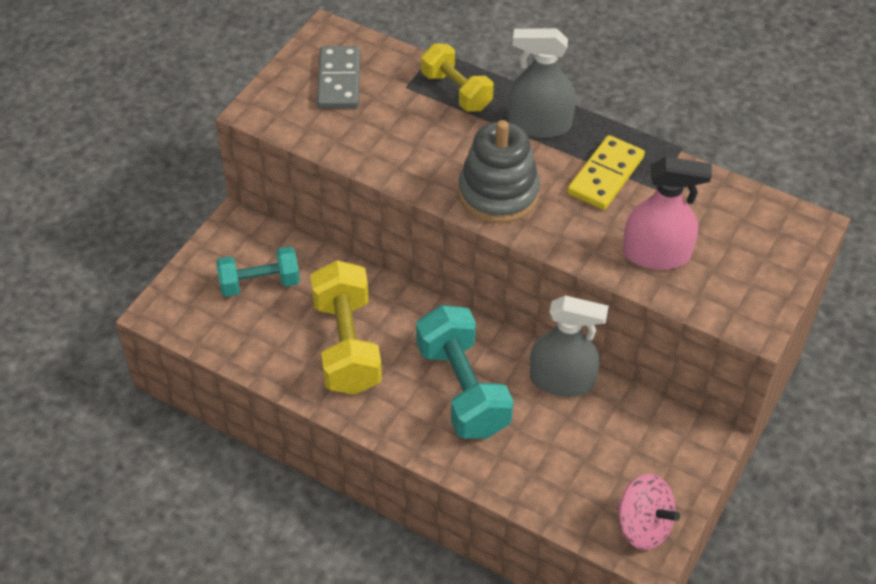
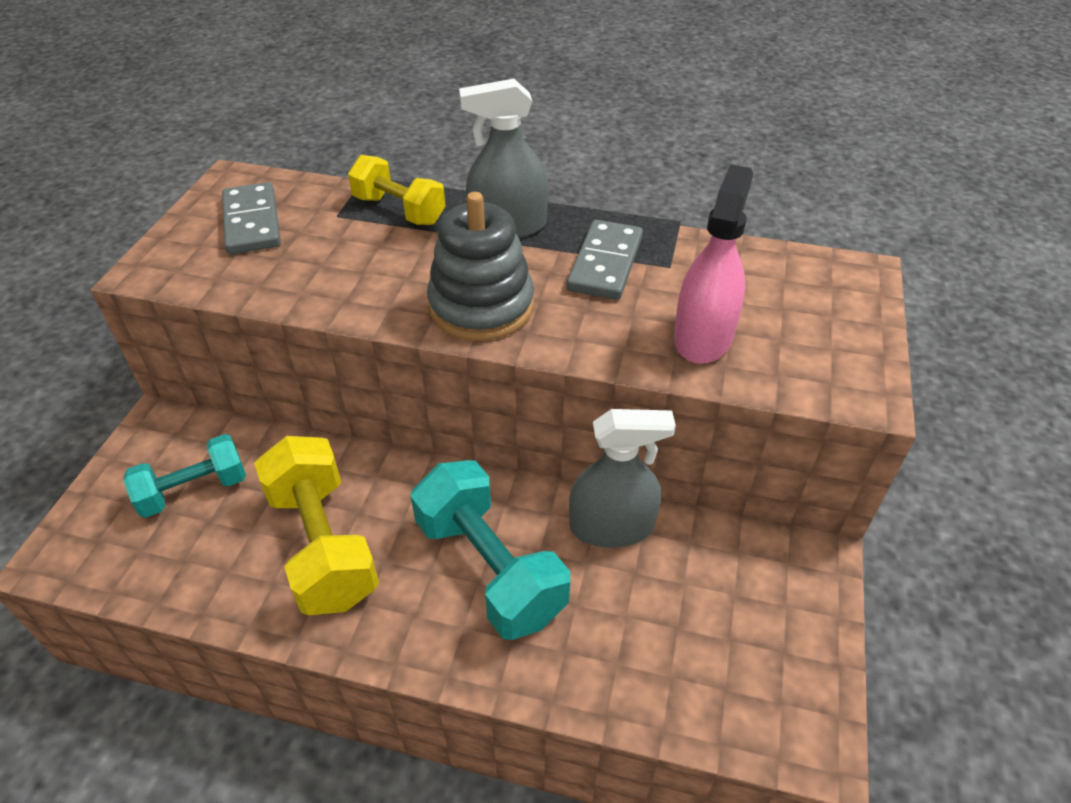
camera: 15 degrees left, 5 degrees down
yellow domino [567,135,645,210] -> grey domino [567,220,643,300]
pink spinning top [617,474,680,550] -> none
pink spray bottle [623,157,712,270] -> pink spray bottle turned 60 degrees counterclockwise [674,164,753,364]

